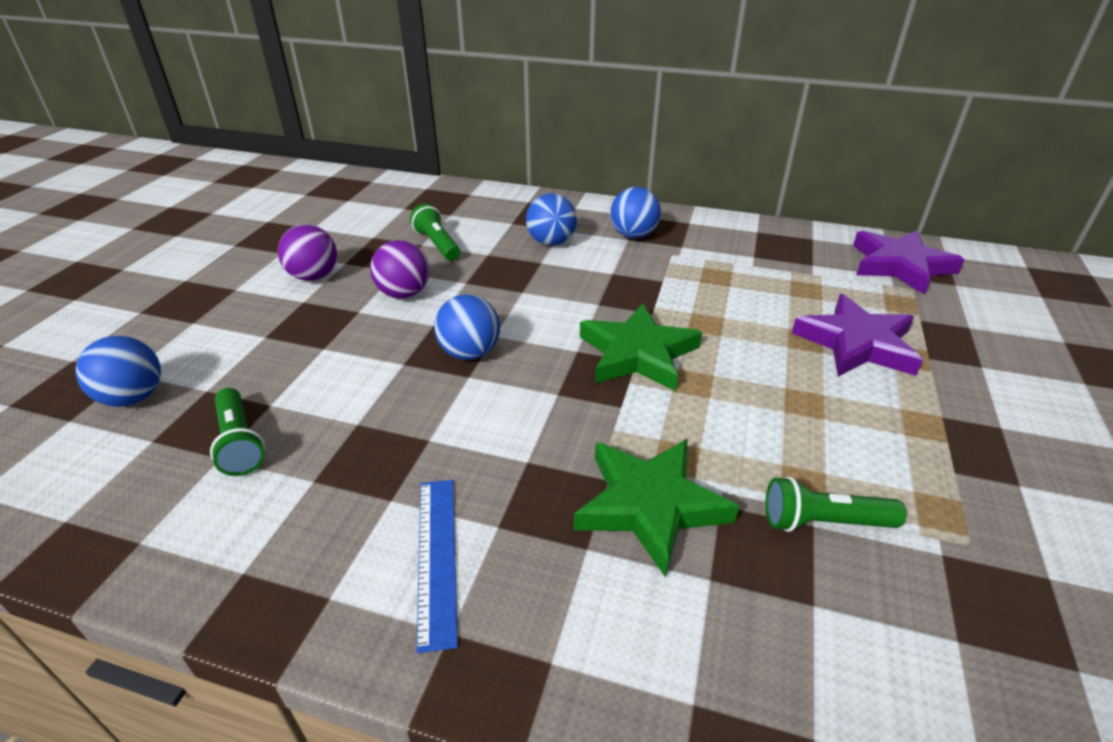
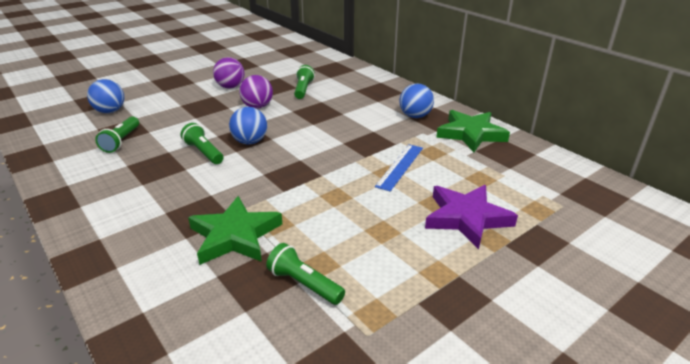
camera: 35 degrees right, 5 degrees down
blue ruler [417,480,458,653] -> blue ruler moved to [375,144,423,192]
blue ball [526,193,577,246] -> none
green star [580,303,702,391] -> green star moved to [436,110,510,152]
purple star [853,230,965,295] -> none
none -> green flashlight [181,123,223,164]

